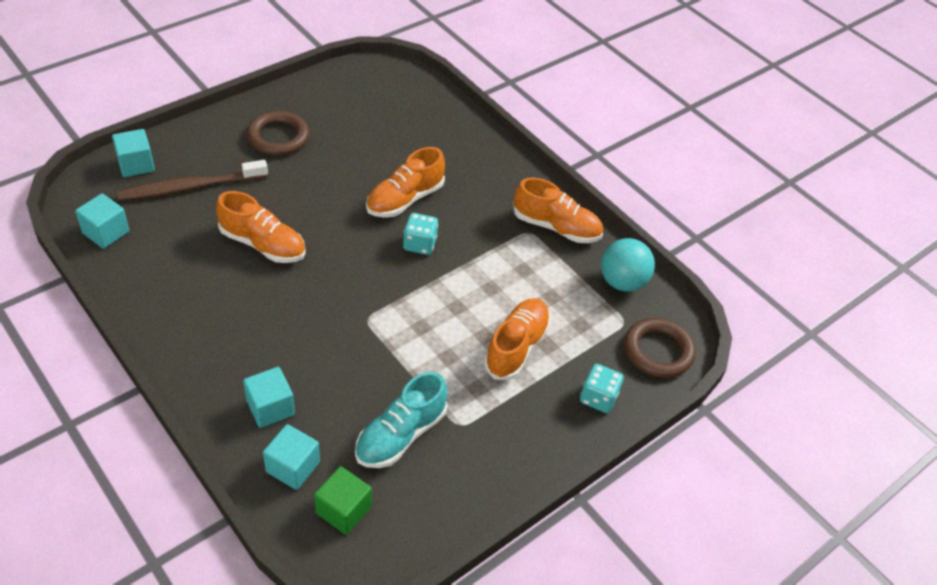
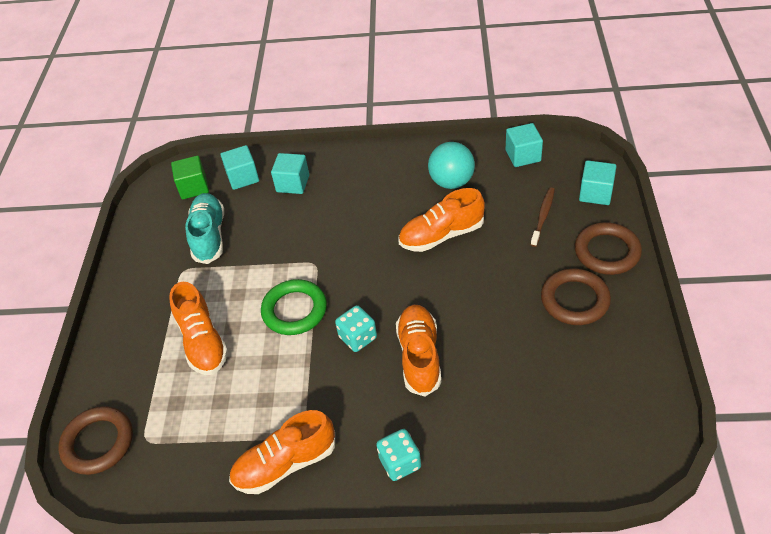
camera: 140 degrees right, 0 degrees up
brown toothbrush [117,160,268,201] -> brown toothbrush [531,188,555,247], size x0.57
turquoise dice [580,364,624,413] -> turquoise dice moved to [376,429,421,481]
turquoise ball [601,238,655,292] -> turquoise ball moved to [428,142,475,189]
none -> green ring [261,279,327,335]
none -> brown ring [575,222,642,275]

